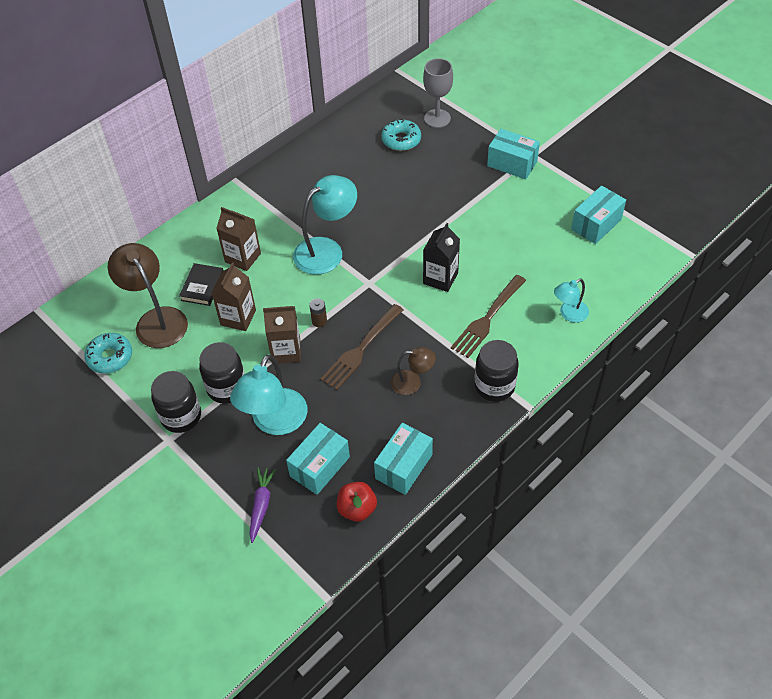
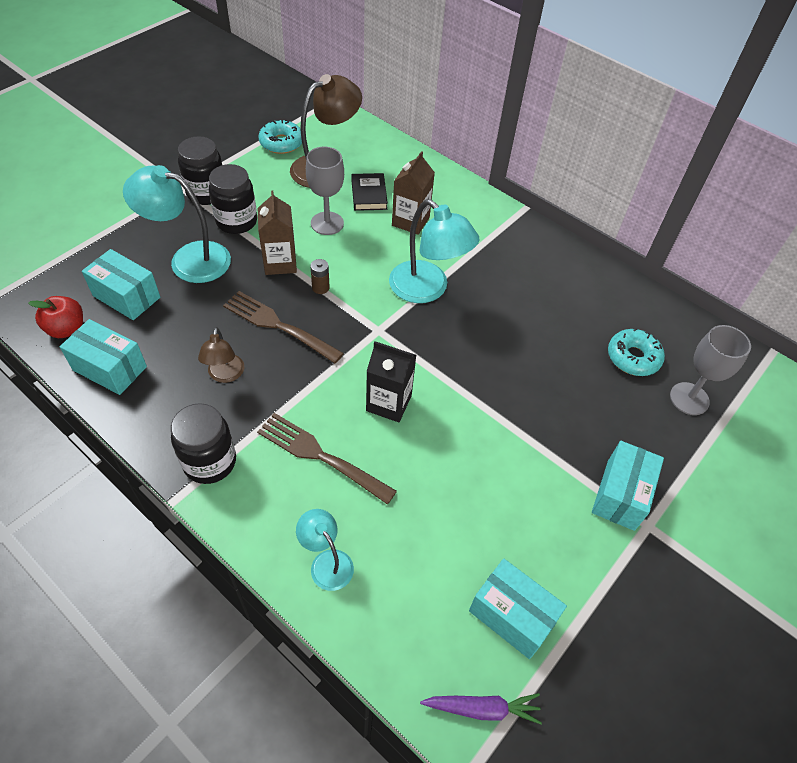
camera: 80 degrees right, 0 degrees up
black book [179,263,223,306] -> black book turned 75 degrees clockwise [351,173,388,211]
brown carton [211,262,256,331] -> grey goblet [306,147,344,235]
purple carrot [249,468,276,543] -> purple carrot moved to [420,693,542,724]

